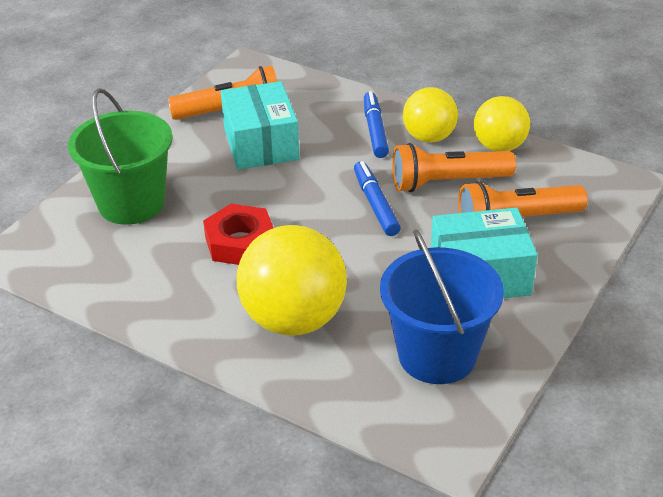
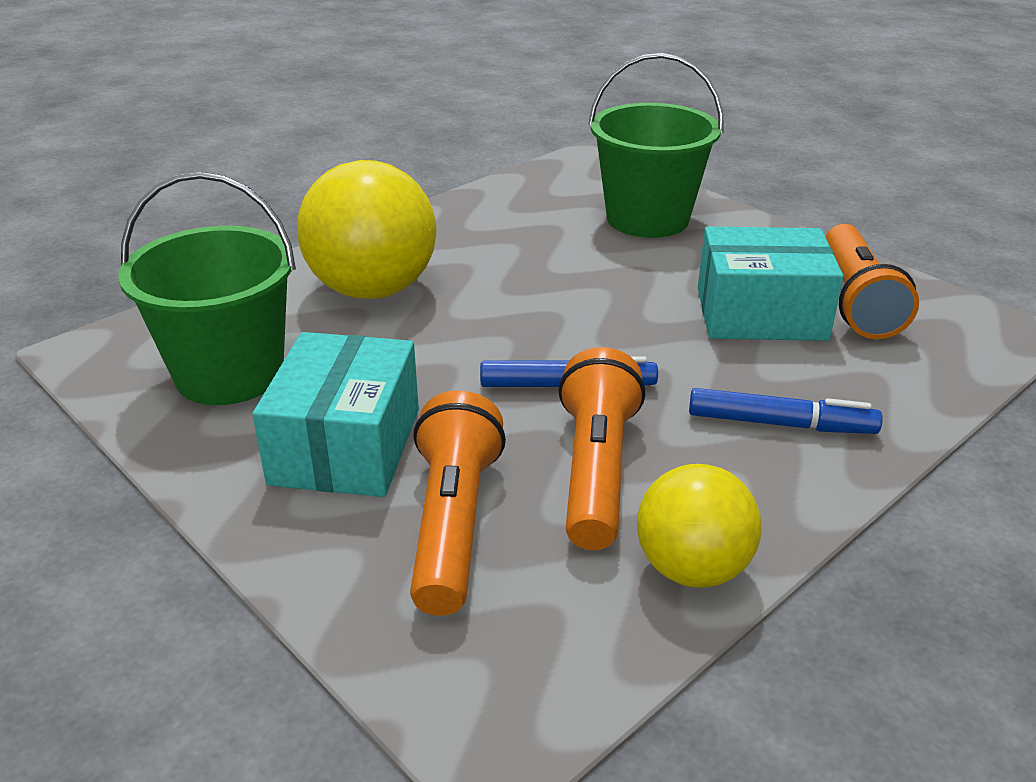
camera: 105 degrees right, 5 degrees down
red nut [203,204,274,265] -> none
blue bucket [380,229,504,384] -> green bucket [118,172,296,405]
yellow ball [403,87,458,143] -> none

